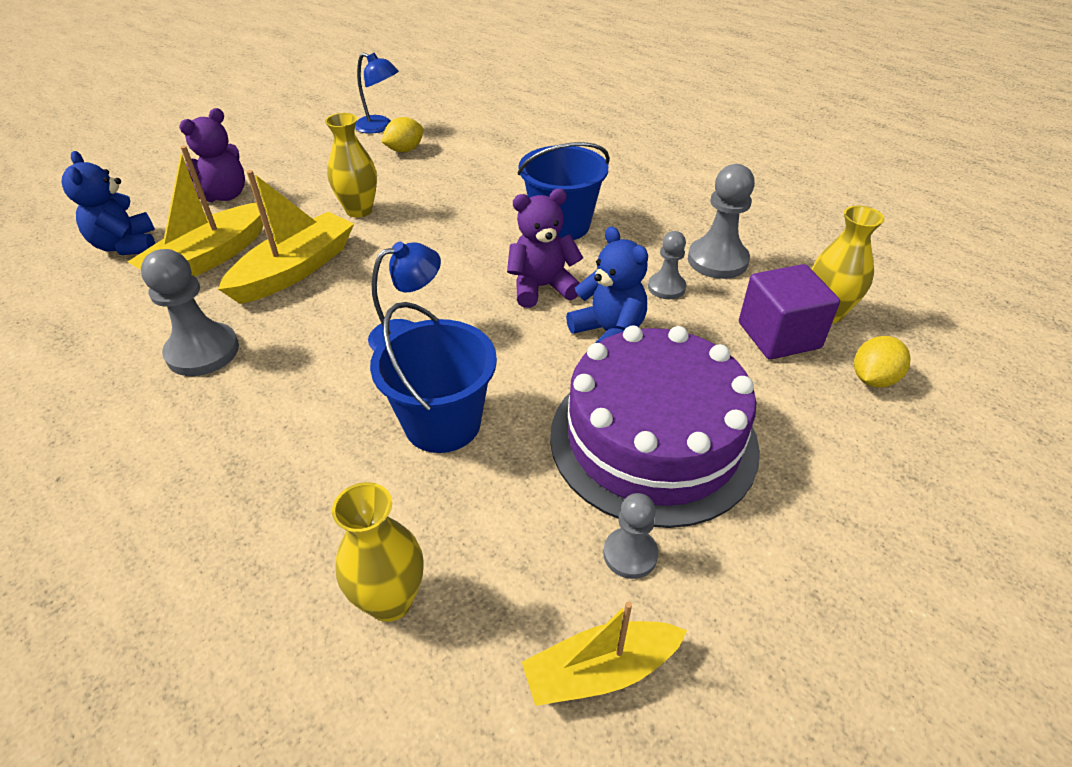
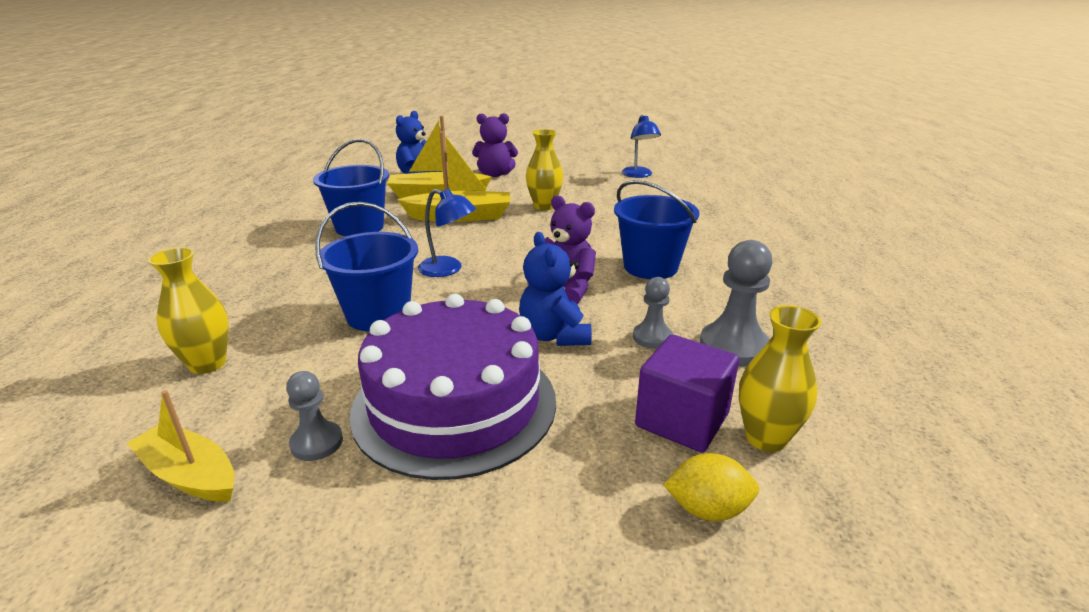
camera: 50 degrees right, 15 degrees down
grey pawn [141,249,239,376] -> blue bucket [313,139,389,236]
yellow lemon [382,117,423,152] -> none
blue teddy bear [566,226,648,343] -> blue teddy bear turned 150 degrees clockwise [519,232,592,346]

